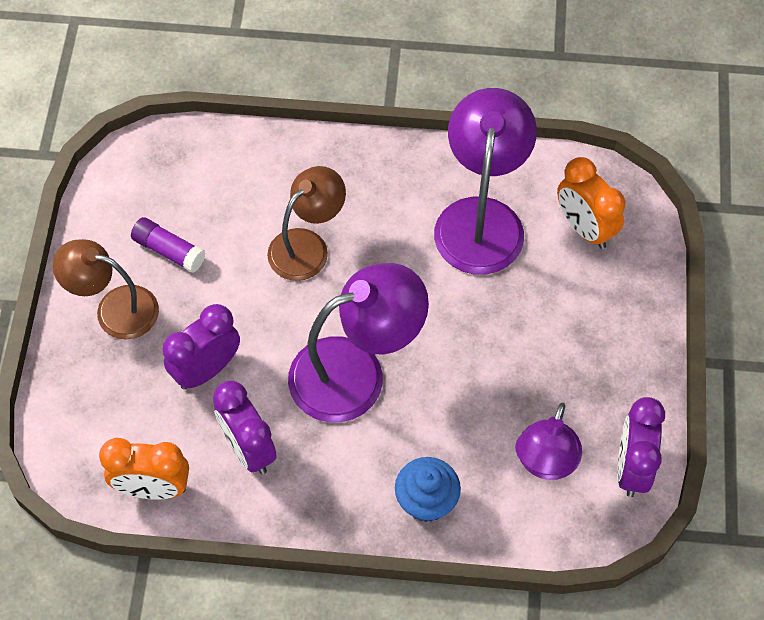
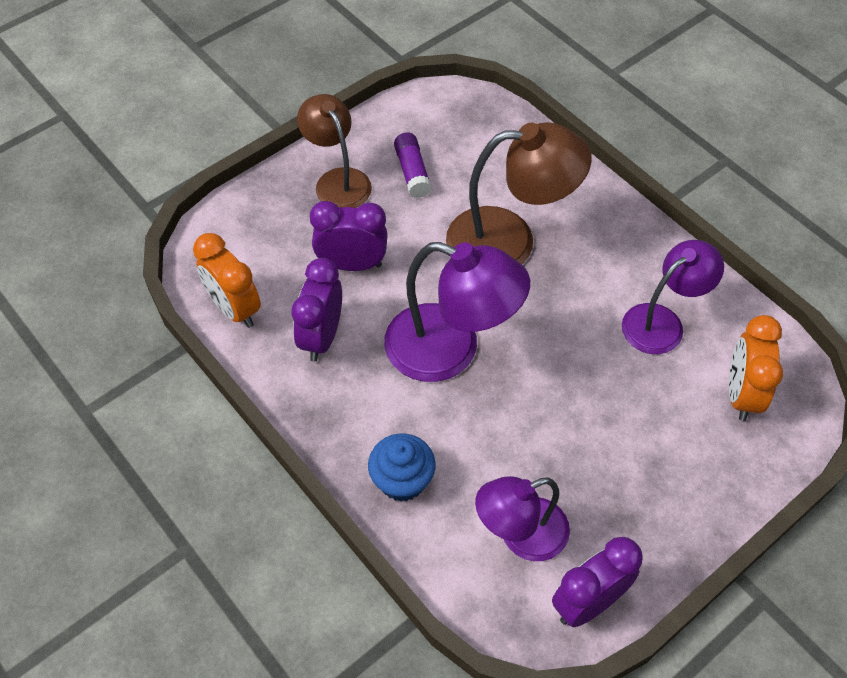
camera: 45 degrees right, 5 degrees down
brown lamp [267,166,346,281] -> brown lamp [446,122,592,264], size x1.51
purple lamp [434,88,537,275] -> purple lamp [622,240,724,354], size x0.66

